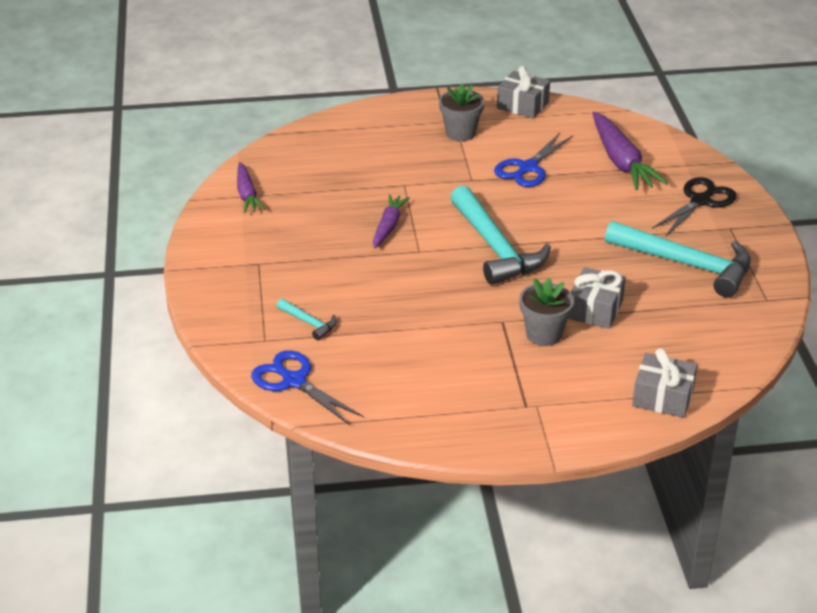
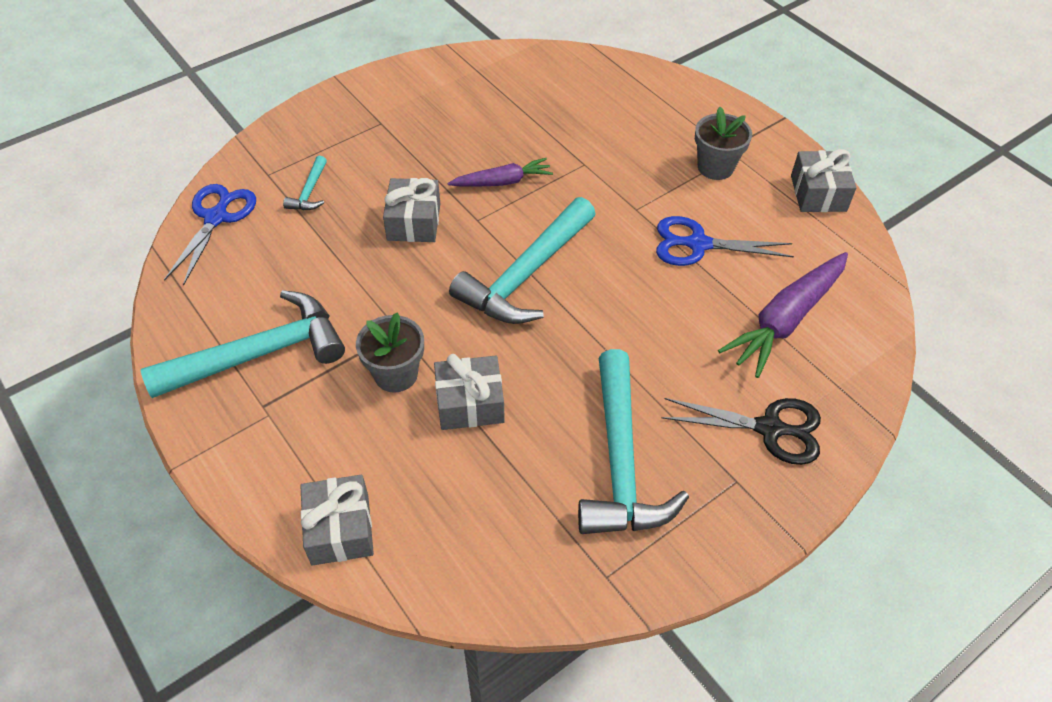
camera: 60 degrees right, 15 degrees up
purple carrot [237,162,265,213] -> none
none -> turquoise hammer [141,290,345,398]
none -> grey gift [383,178,440,242]

